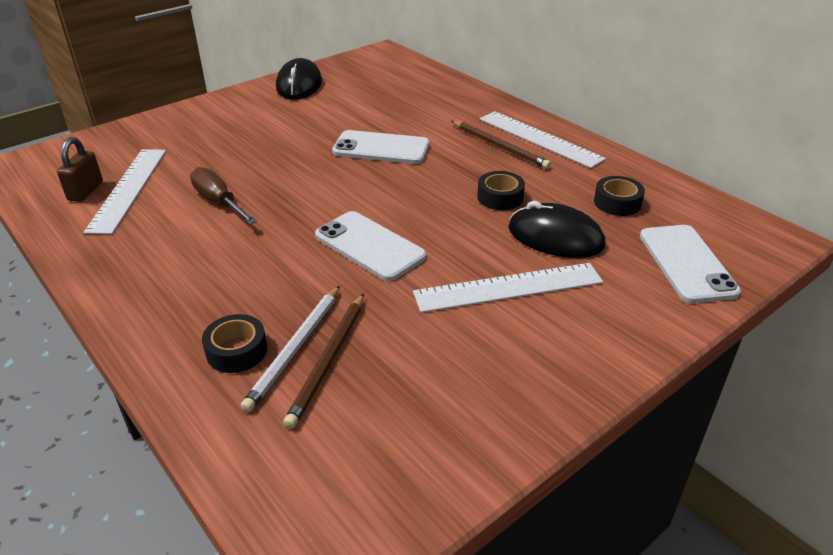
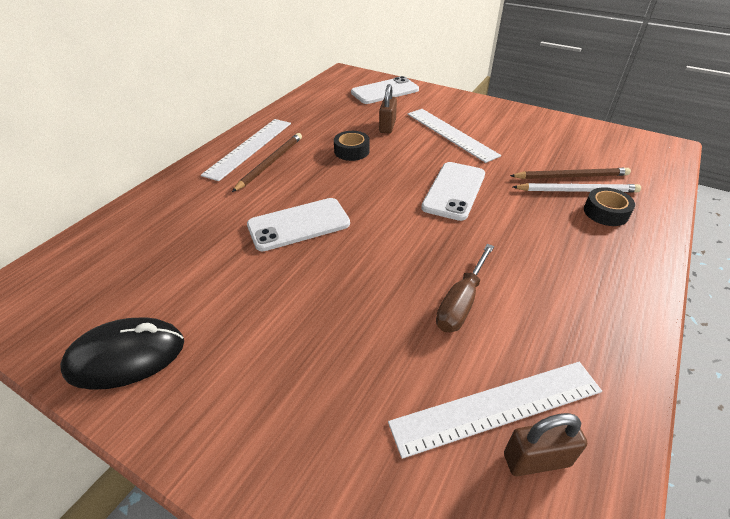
camera: 110 degrees left, 5 degrees up
white phone [332,130,430,164] -> white phone turned 75 degrees clockwise [247,198,350,251]
black mouse [508,201,605,258] -> brown padlock [379,84,397,133]
black tape [594,176,645,216] -> none

